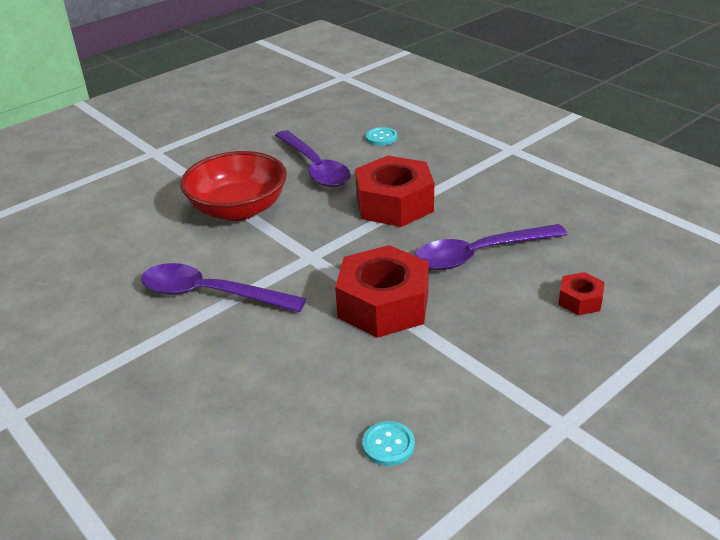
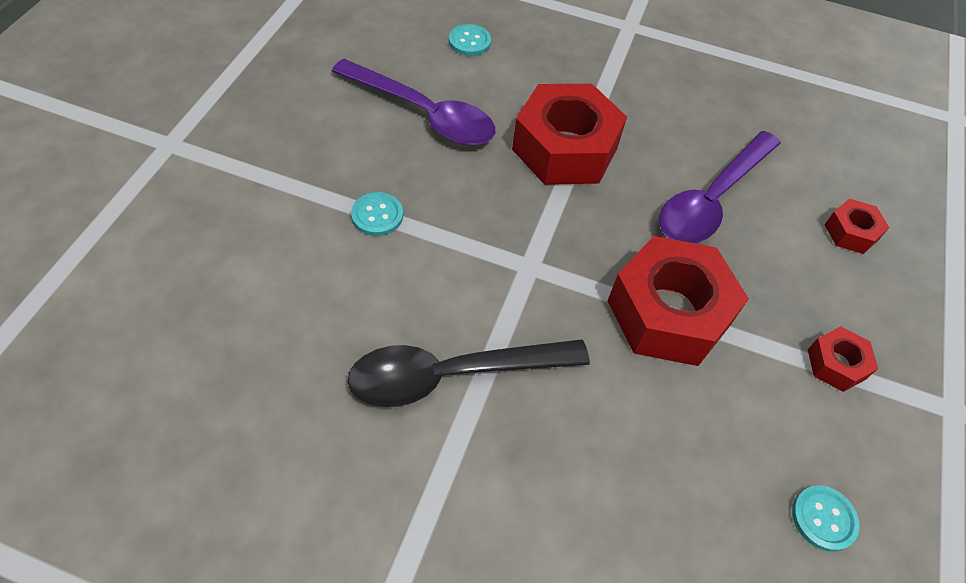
camera: 35 degrees left, 20 degrees up
purple spoon [141,263,306,312] -> black spoon [348,339,590,407]
red bowl [180,151,287,221] -> turquoise button [351,192,403,236]
none -> red nut [808,327,878,392]

